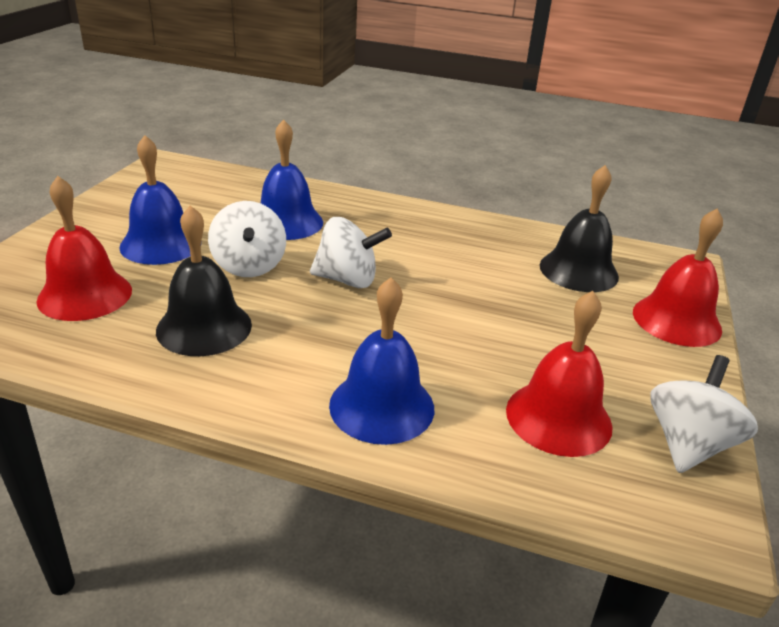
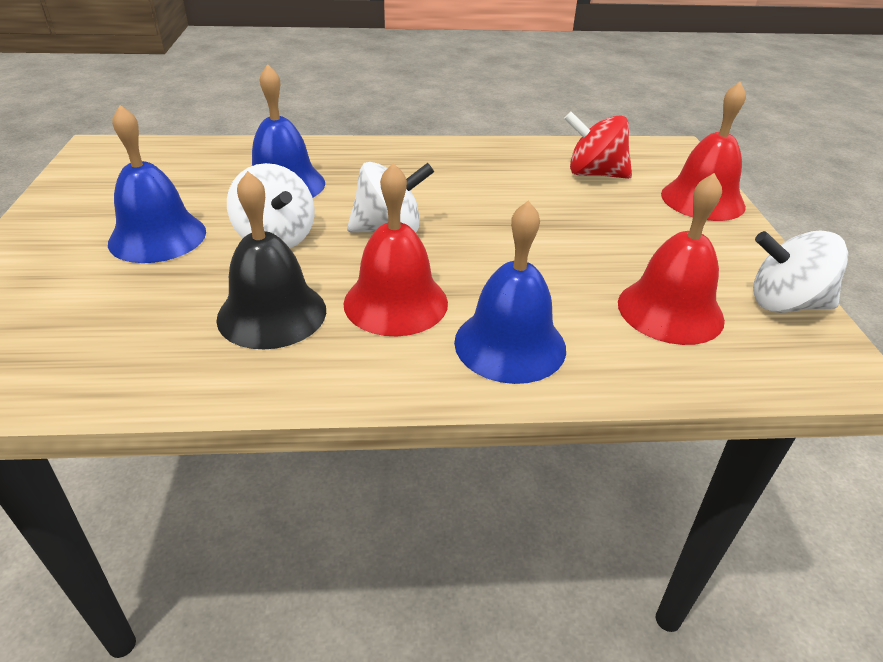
camera: 20 degrees left, 5 degrees up
red bell [36,176,132,321] -> red bell moved to [343,163,448,337]
black bell [540,165,619,292] -> red spinning top [564,111,632,179]
white spinning top [650,355,758,473] -> white spinning top turned 90 degrees counterclockwise [753,230,848,313]

